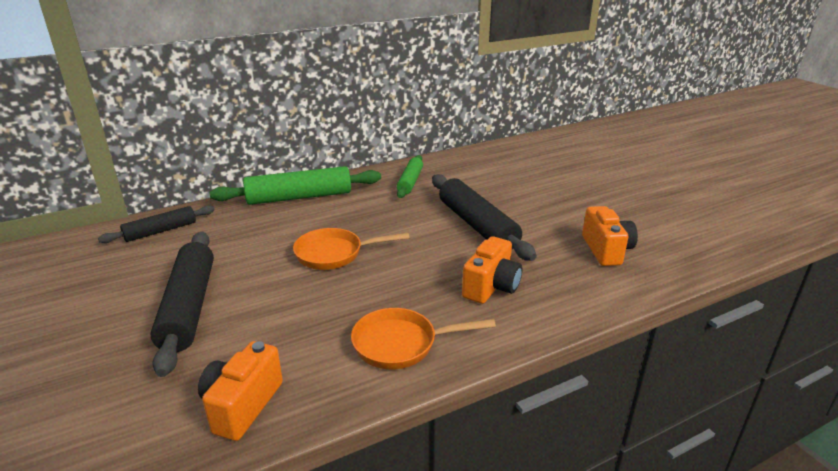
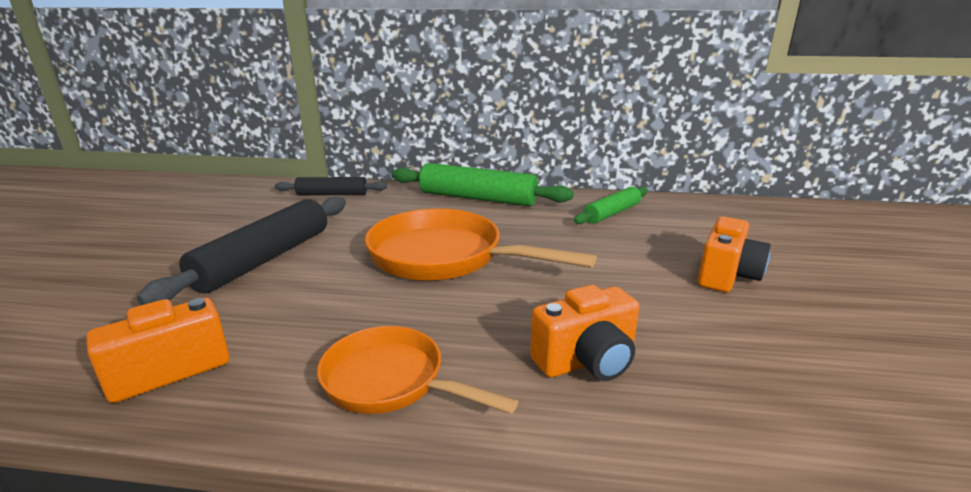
camera: 35 degrees right, 5 degrees down
orange pan [293,228,410,270] -> orange pan [365,209,597,281], size x1.62
black rolling pin [432,174,537,261] -> none
orange camera [582,206,638,266] -> orange camera moved to [698,216,771,292]

